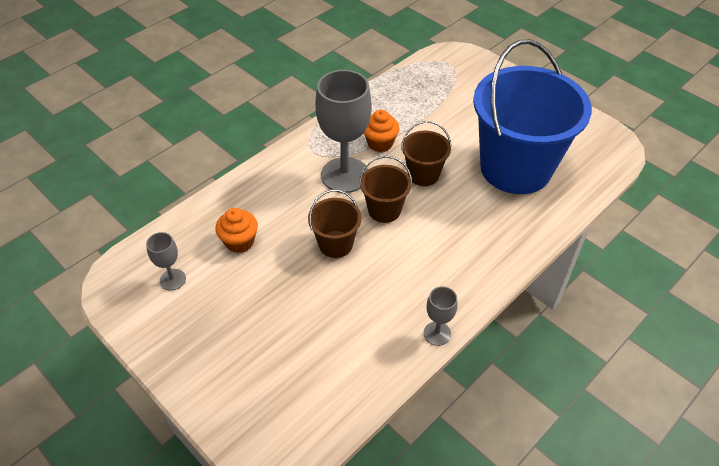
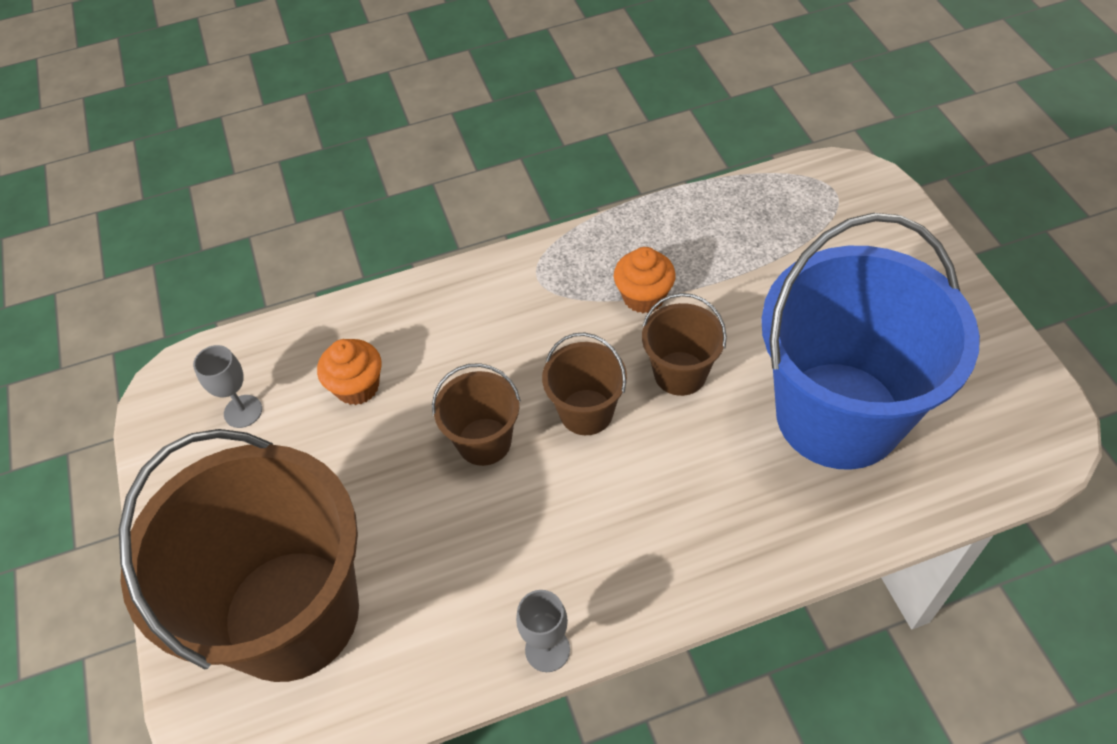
camera: 30 degrees right, 5 degrees up
grey goblet [315,70,372,193] -> none
none -> brown bucket [119,429,359,682]

